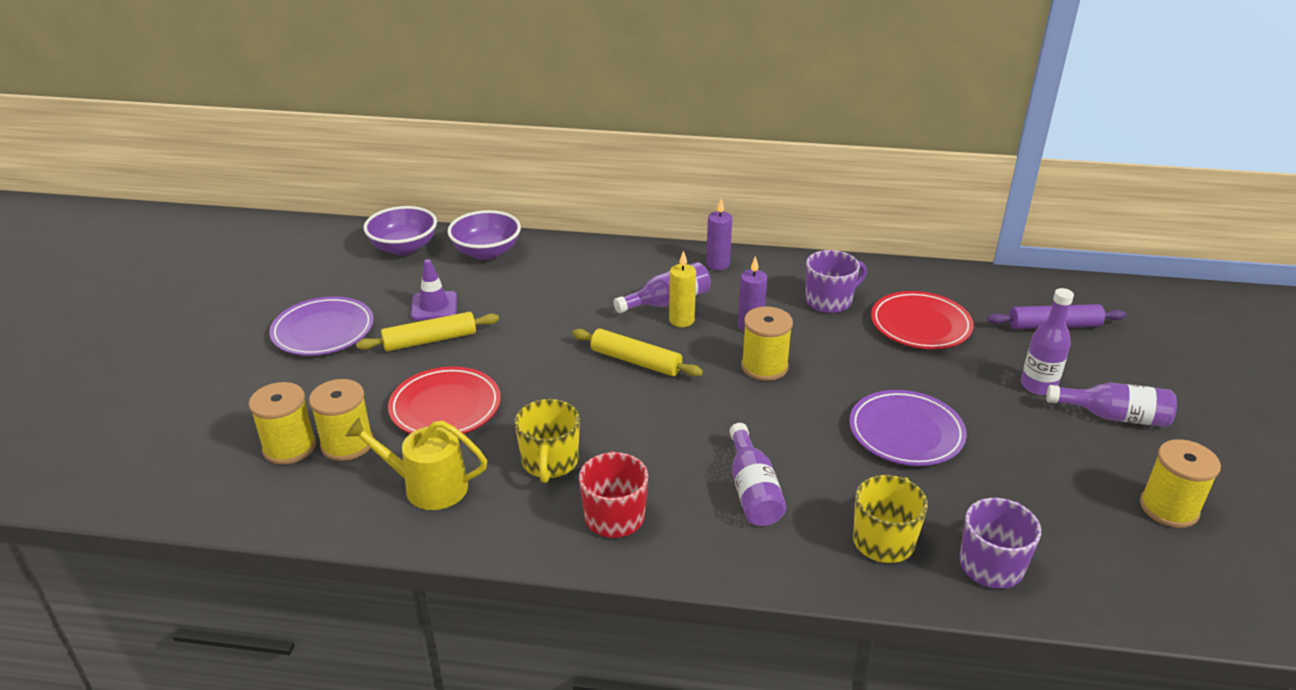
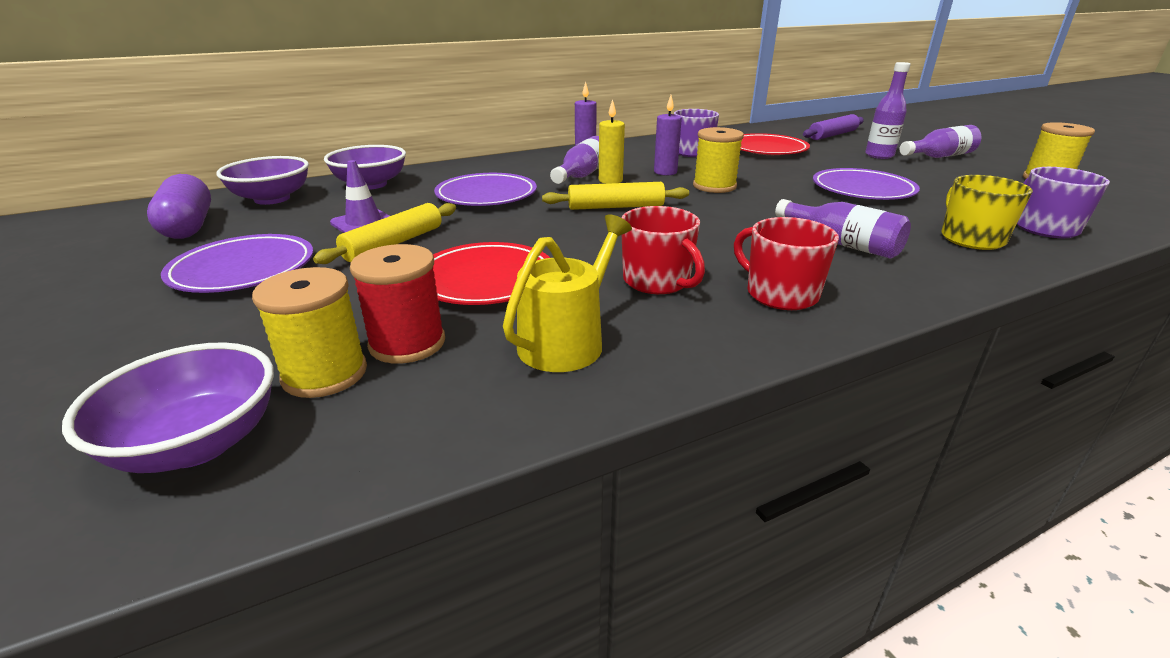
camera: 35 degrees left, 5 degrees down
yellow spool [309,379,373,461] -> red spool [350,244,445,364]
yellow watering can [345,418,487,510] -> yellow watering can turned 150 degrees clockwise [503,214,632,372]
yellow mug [515,399,580,483] -> red mug [622,206,705,294]
none -> purple bowl [62,342,274,473]
none -> purple capsule [147,174,211,239]
none -> purple plate [434,173,537,206]

